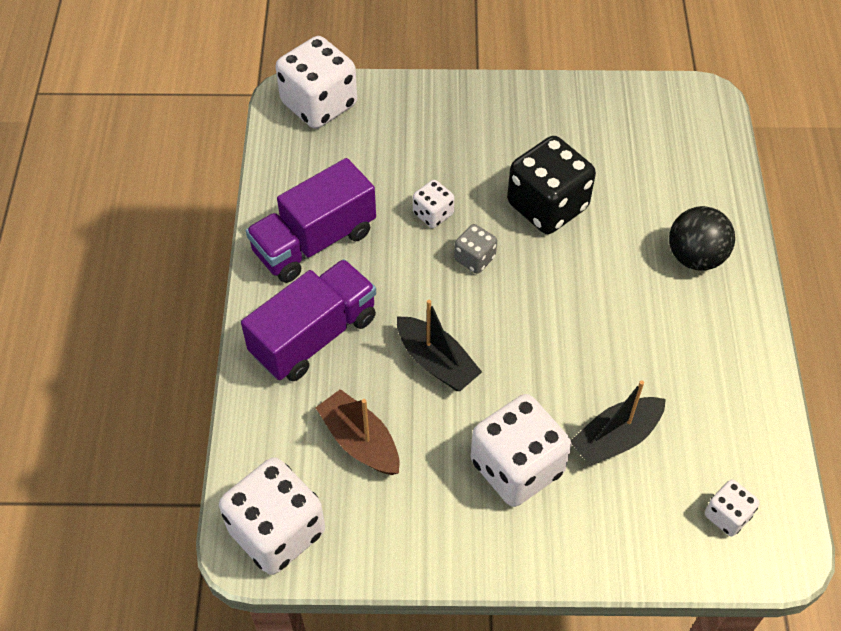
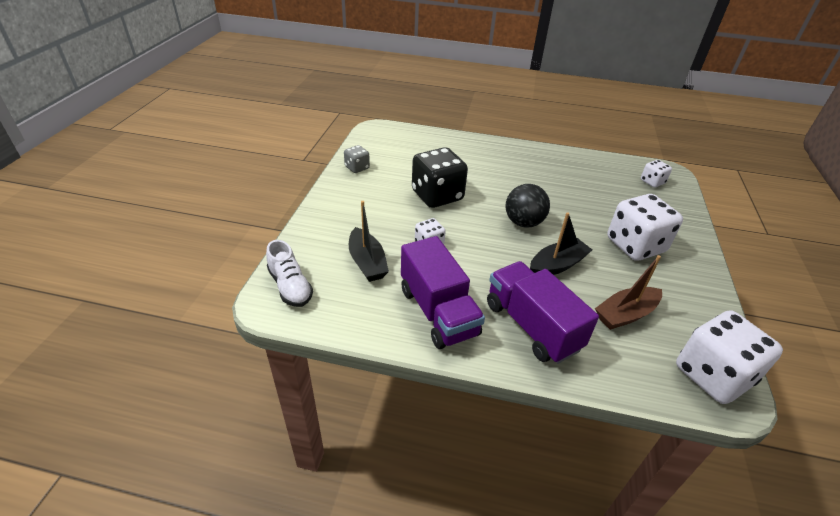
camera: 80 degrees left, 15 degrees down
white dice [276,36,357,129] -> white shoe [266,240,313,307]
grey dice [454,224,497,274] -> grey dice moved to [344,145,370,173]
black boat [571,380,666,466] -> black boat moved to [349,201,389,282]
black ball [669,206,735,270] -> black ball moved to [506,184,550,228]

